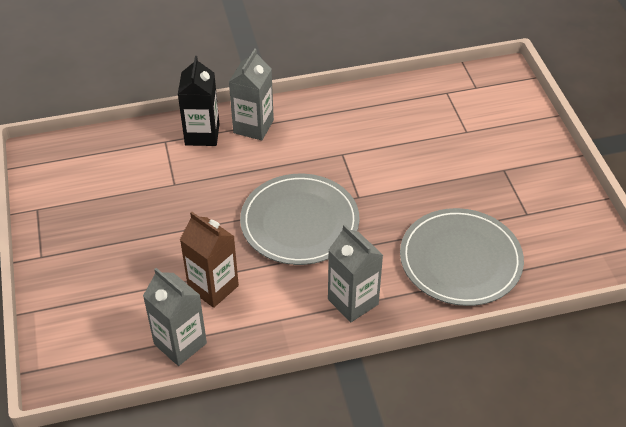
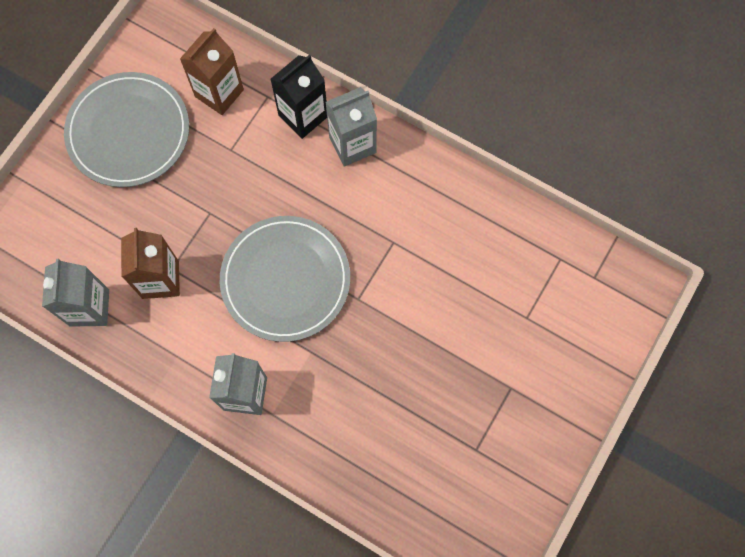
camera: 45 degrees right, 25 degrees up
grey plate [400,208,524,306] -> grey plate moved to [64,72,189,187]
none -> brown carton [180,28,244,115]

